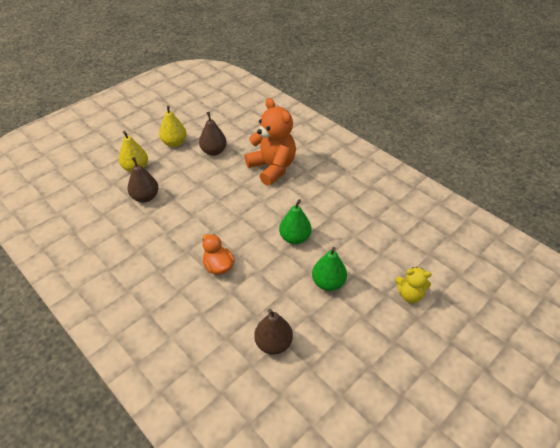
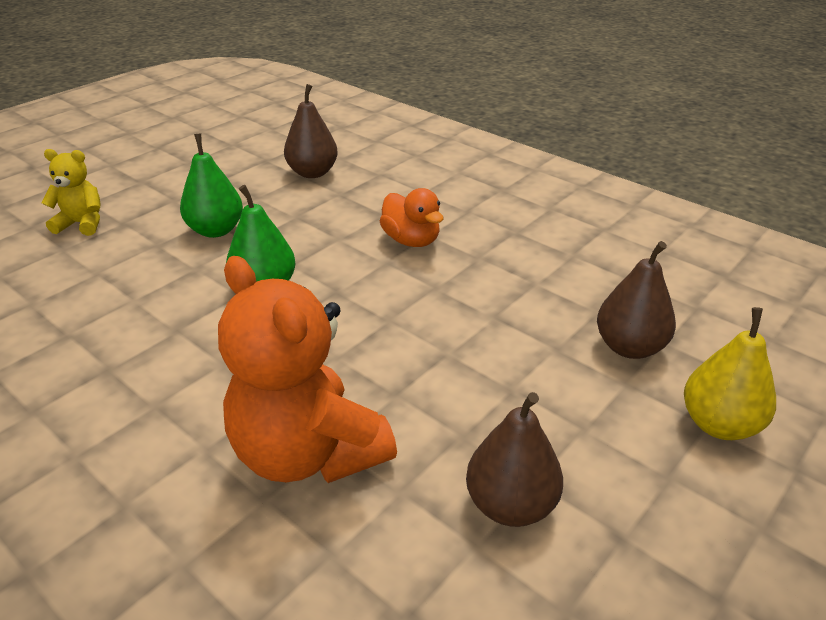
camera: 175 degrees right, 10 degrees down
yellow pear [159,105,187,147] -> none

